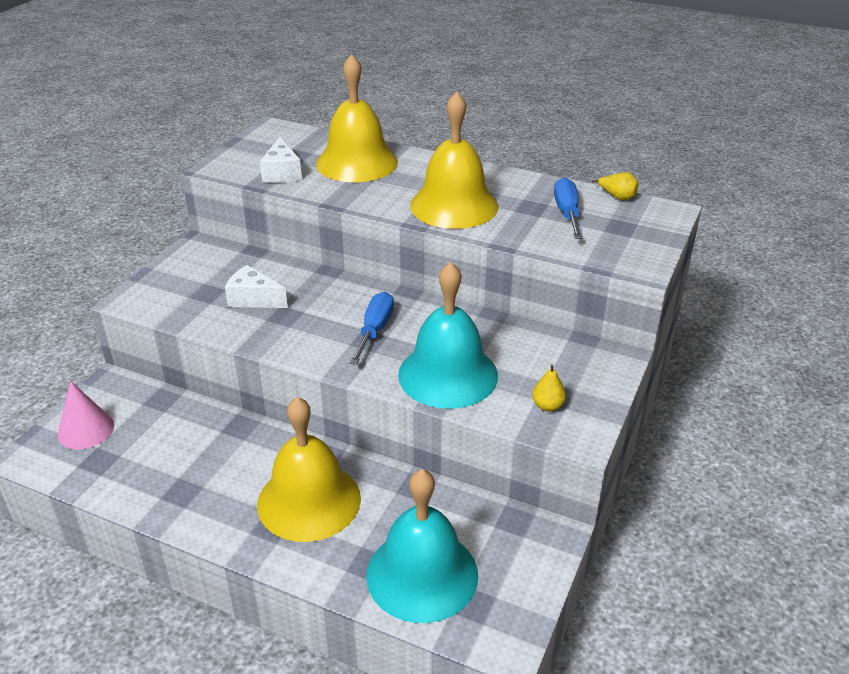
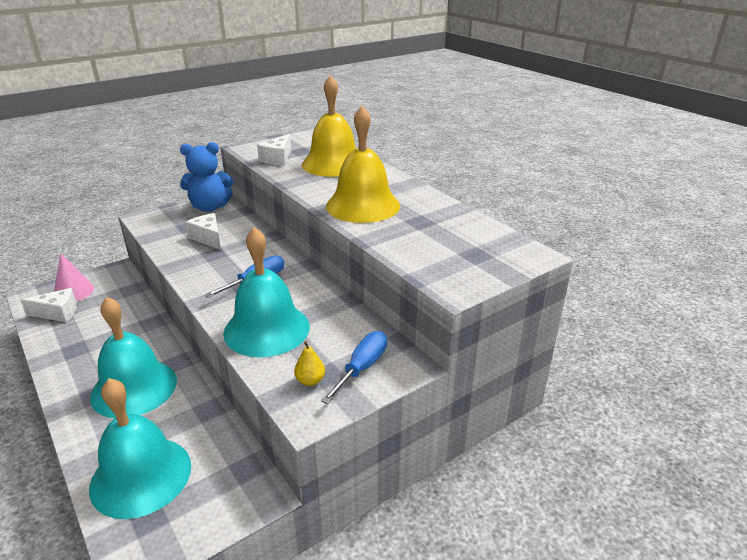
camera: 30 degrees right, 5 degrees down
yellow bell [257,397,361,542] -> turquoise bell [90,297,177,418]
blue screwdriver [554,178,582,239] -> blue screwdriver moved to [321,331,387,404]
yellow pear [591,172,638,201] -> none
none -> white cheese [21,288,77,322]
none -> blue teddy bear [180,142,234,212]

